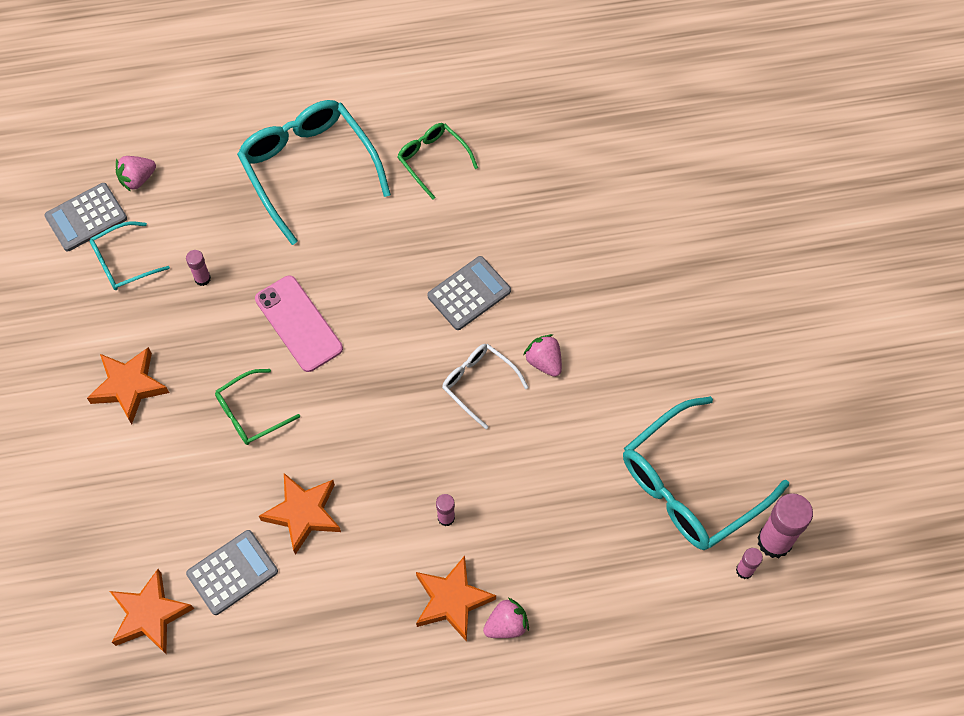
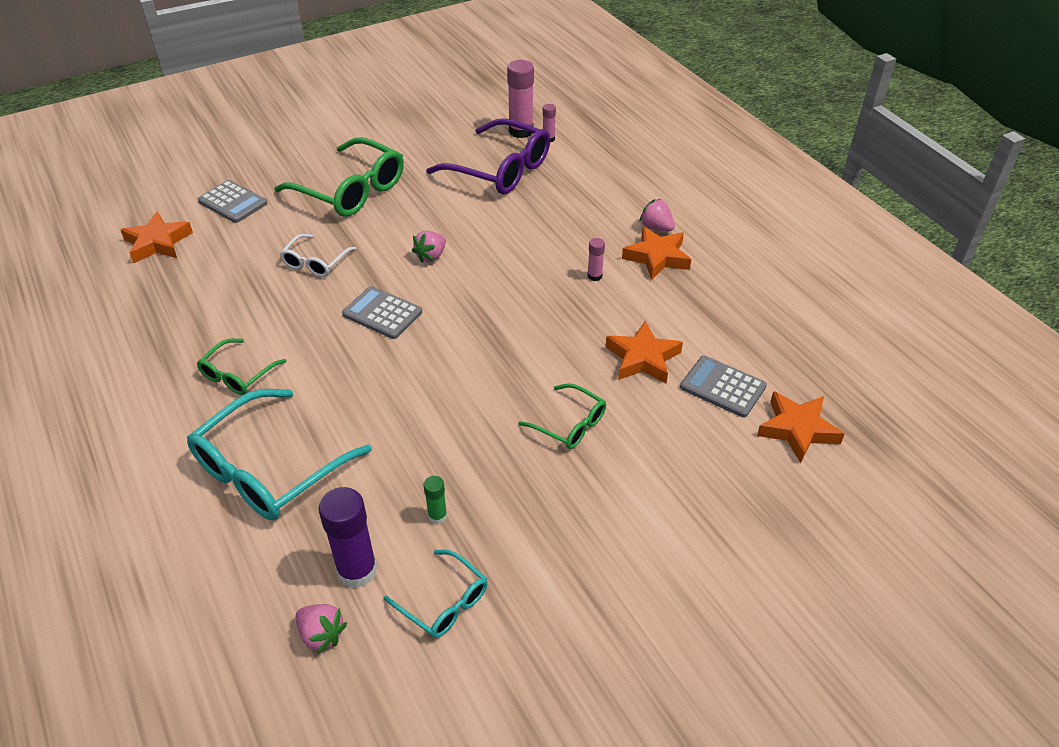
camera: 110 degrees left, 20 degrees down
grey calculator [44,183,127,251] -> grey calculator moved to [198,180,268,223]
orange star [87,347,169,424] -> orange star moved to [121,212,193,263]
pink glue stick [186,250,211,286] -> green glue stick [423,476,447,524]
pink phone [255,275,343,372] -> none
white glasses [442,344,529,429] -> white glasses moved to [280,234,356,277]
turquoise glasses [623,396,789,550] -> purple glasses [426,118,550,194]
none -> green glasses [274,137,404,217]
none -> purple glue stick [319,487,377,588]

